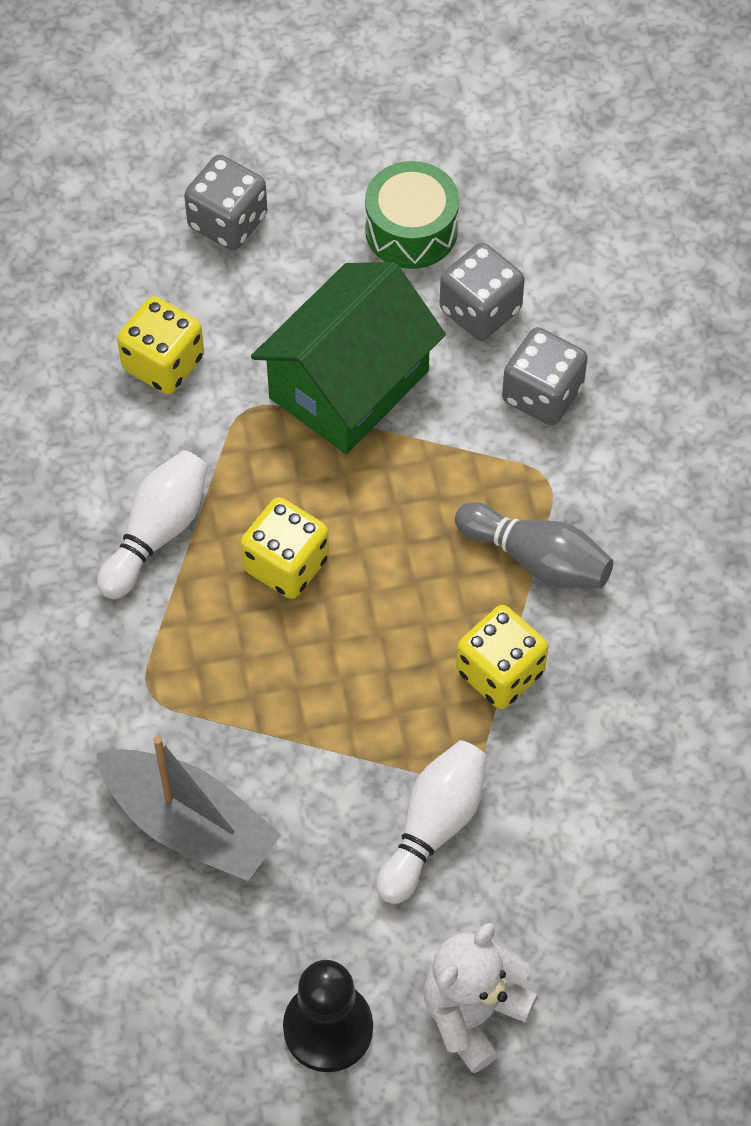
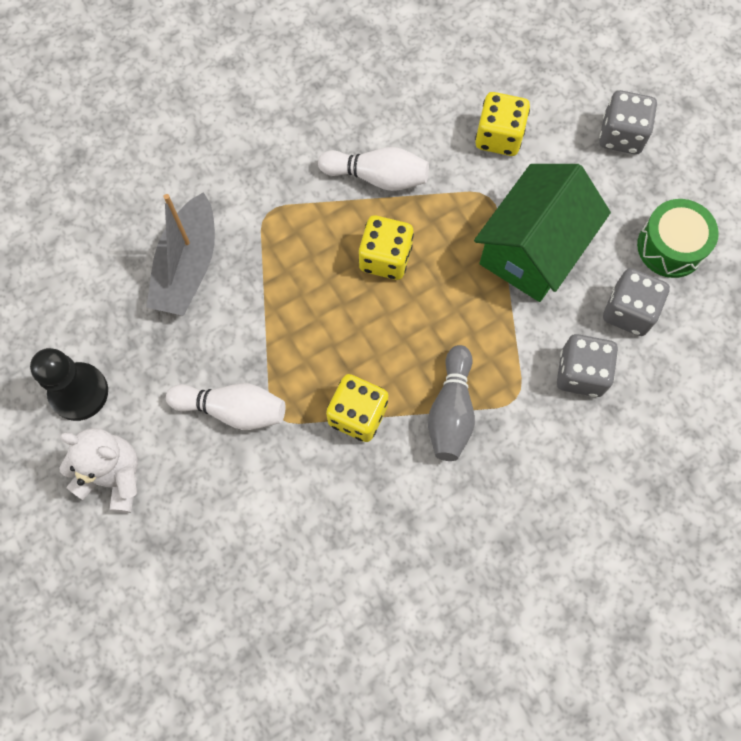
camera: 70 degrees right, 10 degrees up
green house [251,262,446,454] -> green house turned 75 degrees counterclockwise [474,164,611,302]

